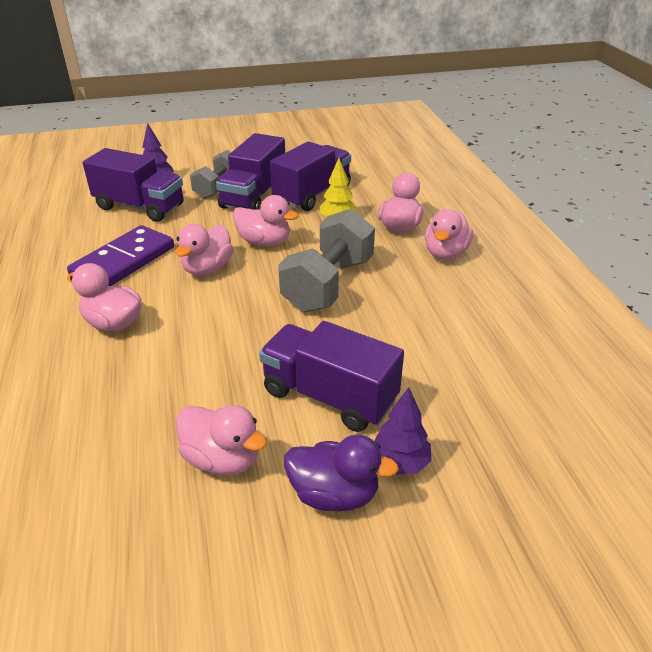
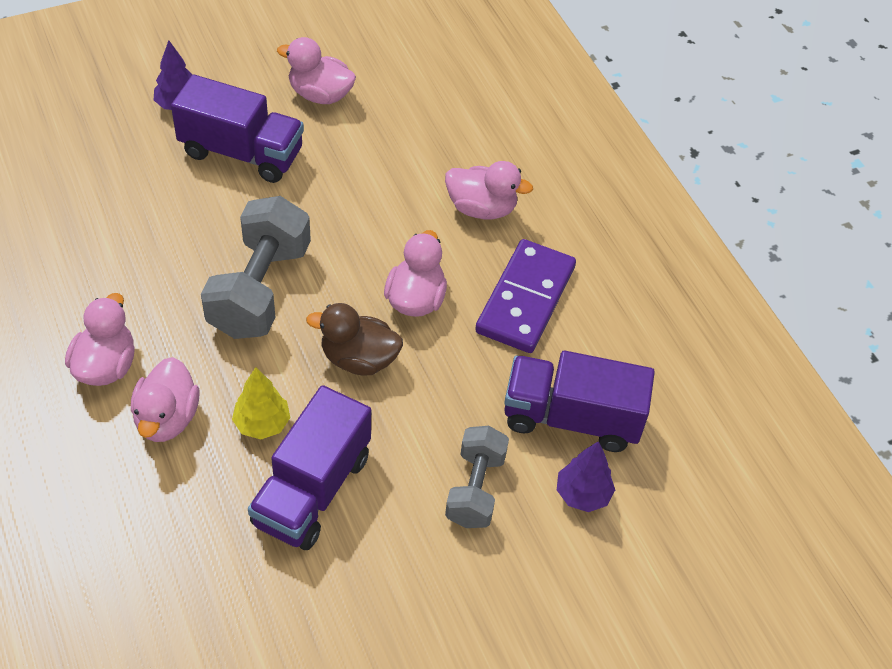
camera: 165 degrees right, 15 degrees up
purple truck [216,133,285,210] -> none
pink duck [233,195,299,246] -> brown duck [306,303,403,375]
purple duck [284,435,399,511] -> none

